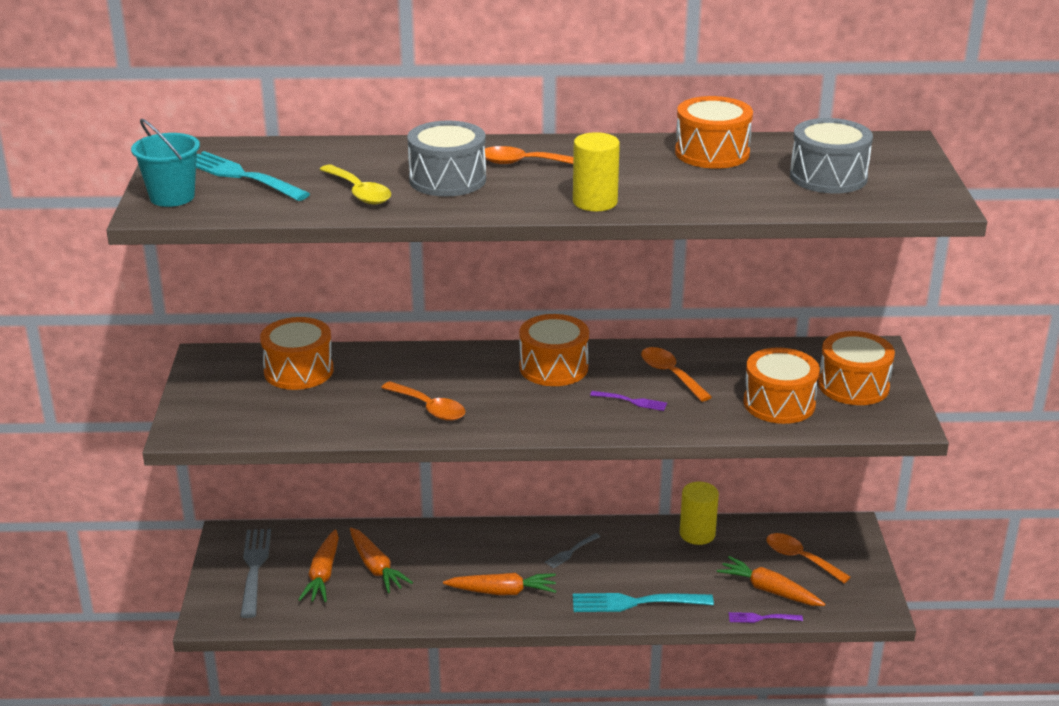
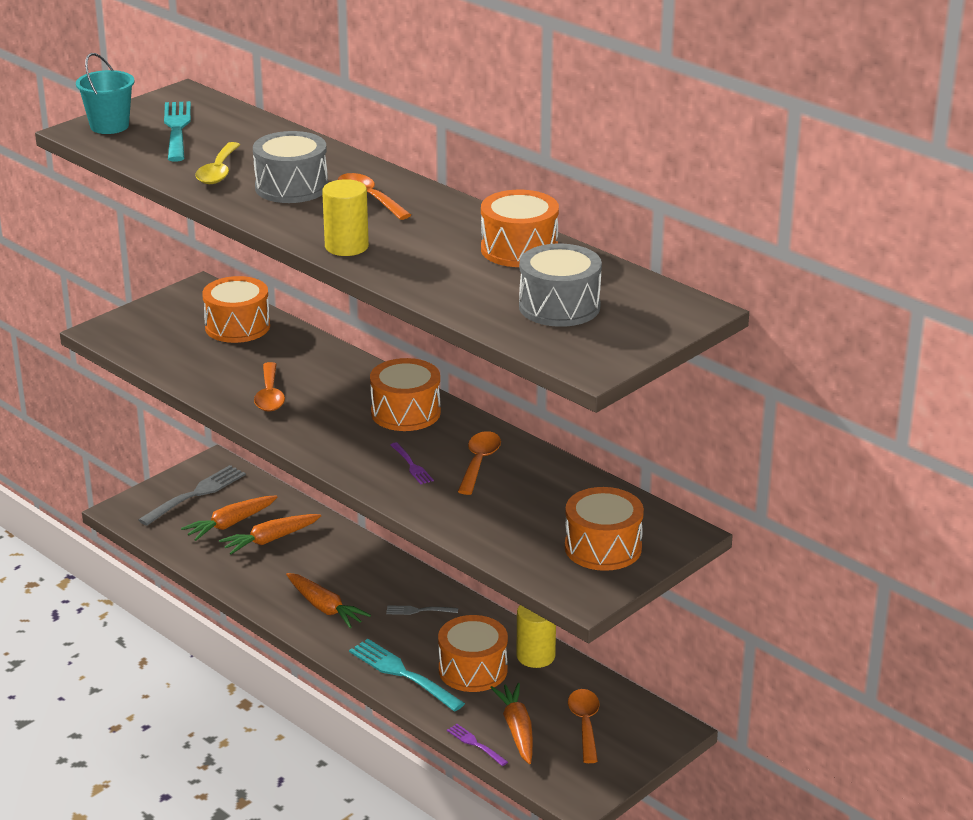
camera: 45 degrees right, 0 degrees up
orange carrot [350,528,413,593] -> orange carrot turned 45 degrees clockwise [219,514,321,554]
orange drum [743,348,820,424] -> orange drum moved to [438,615,508,692]

